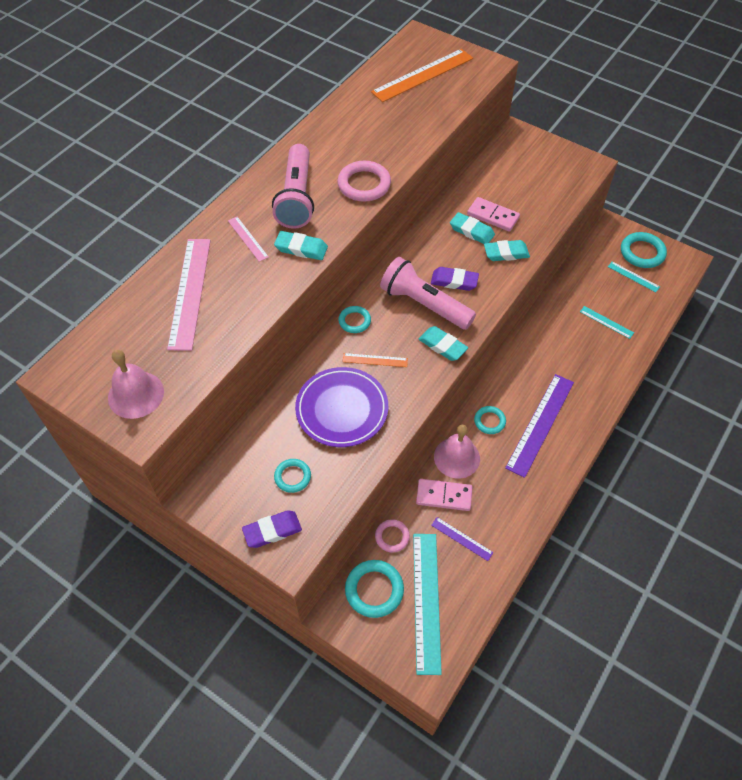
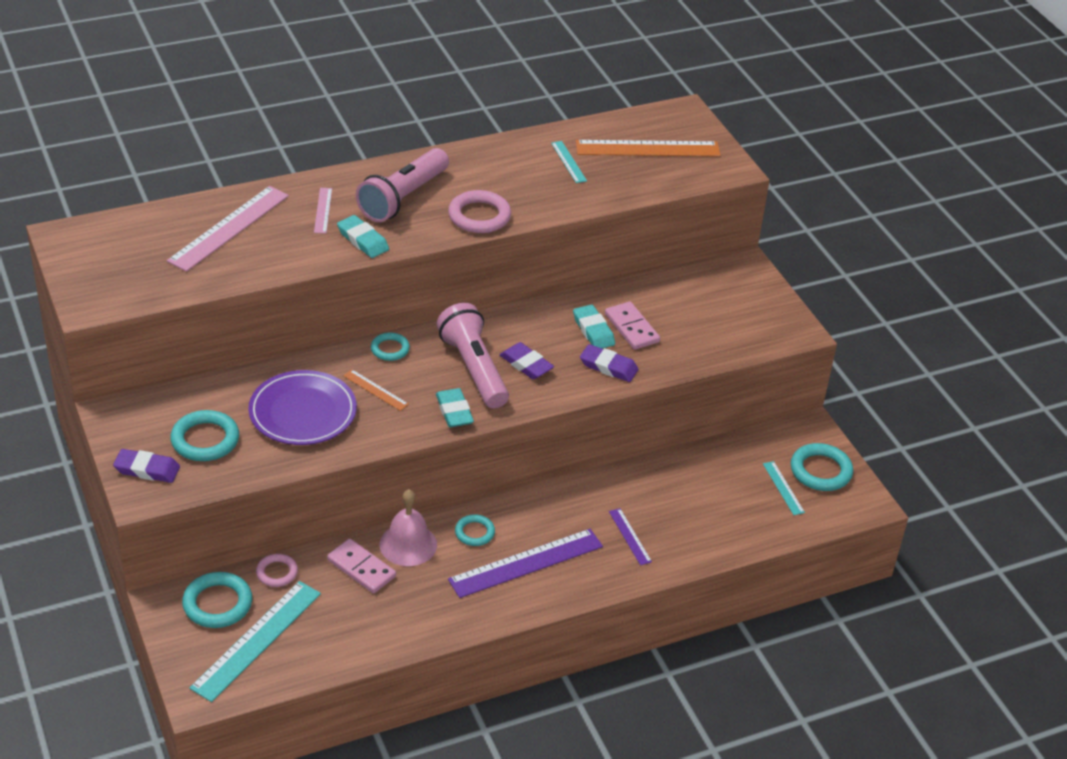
camera: 30 degrees right, 15 degrees down
pink bell [108,350,164,419] -> none
turquoise ring [274,459,311,493] -> turquoise ring [170,410,239,461], size x1.64
purple ruler [431,517,494,561] -> purple ruler moved to [609,508,652,565]
turquoise eraser [484,240,530,261] -> purple eraser [580,344,639,382]
turquoise ruler [580,306,634,339] -> turquoise ruler moved to [551,141,587,183]

